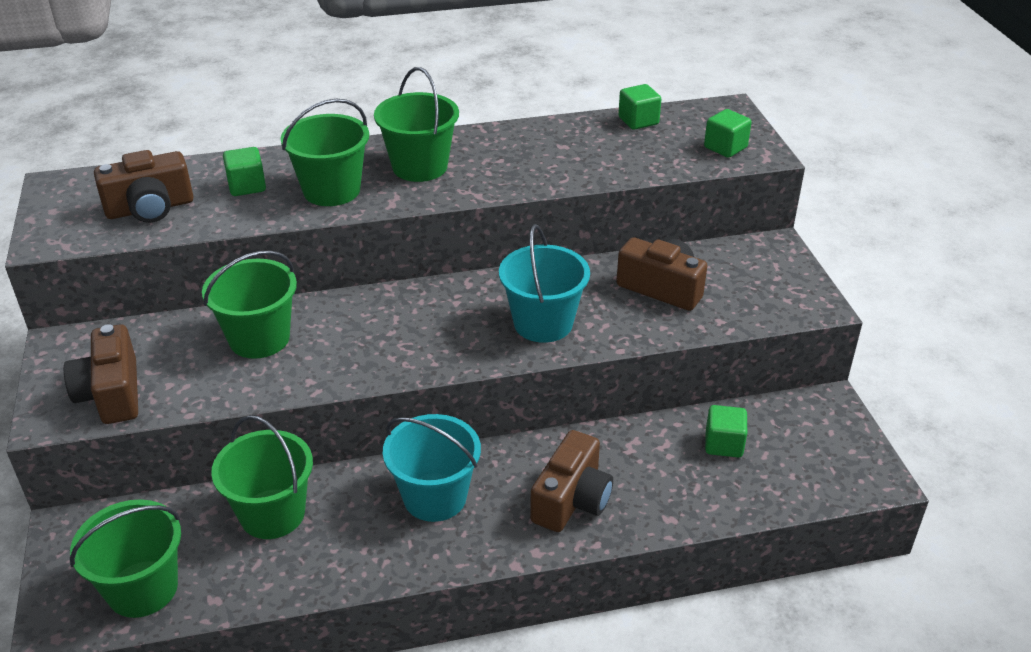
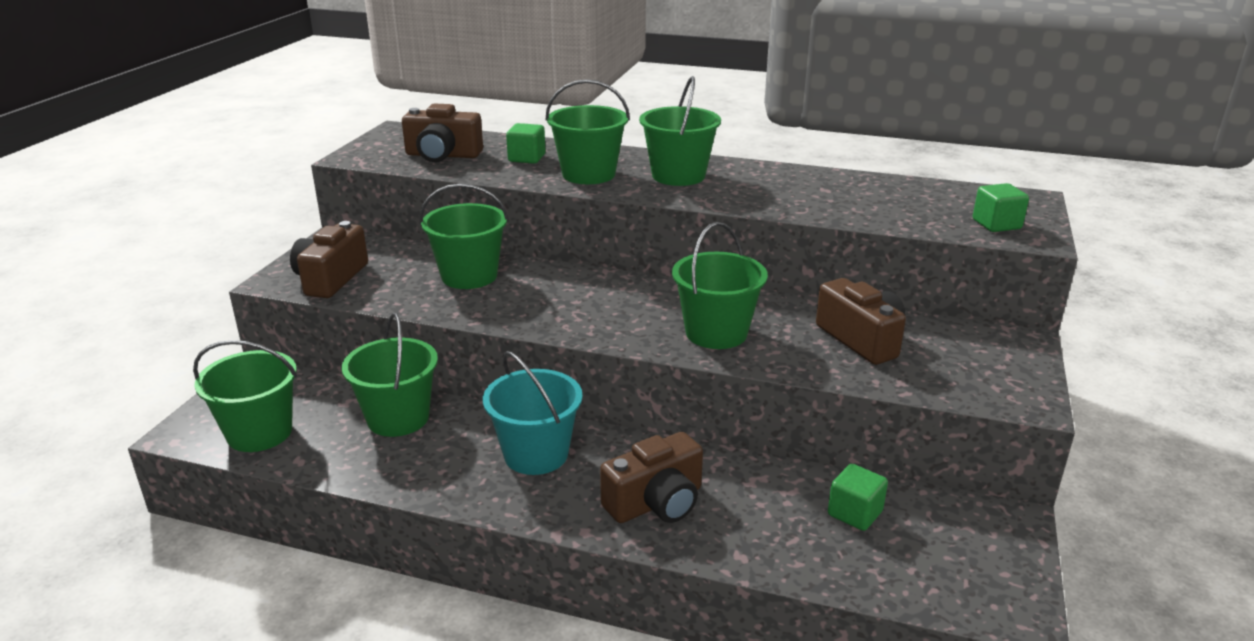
camera: 30 degrees right, 10 degrees down
turquoise bucket [499,224,590,343] -> green bucket [672,222,768,349]
green cube [618,84,661,130] -> none

